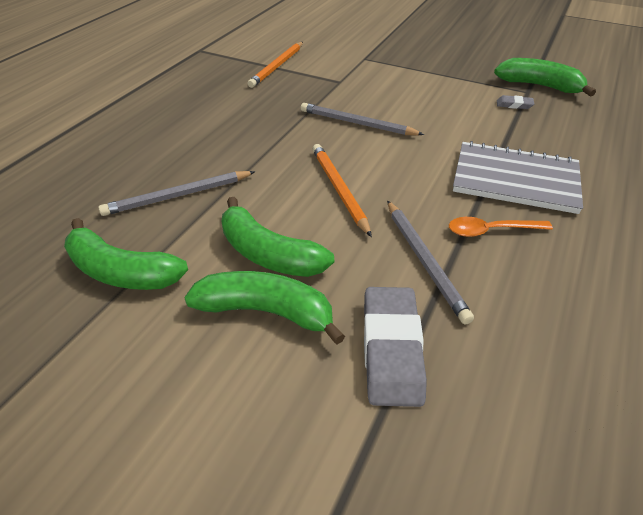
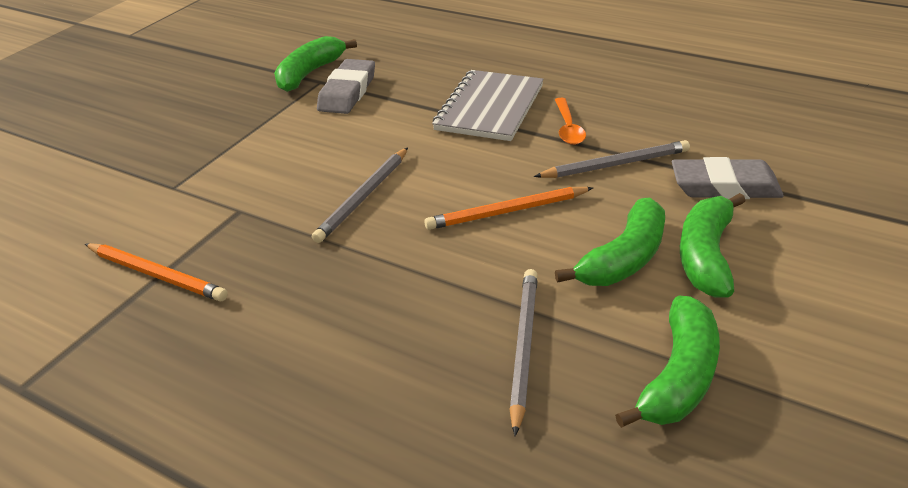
camera: 85 degrees left, 5 degrees down
grey pencil [99,171,256,216] -> grey pencil turned 150 degrees counterclockwise [509,269,538,436]
grey eraser [497,95,534,109] -> grey eraser [317,59,375,114], size x2.17

